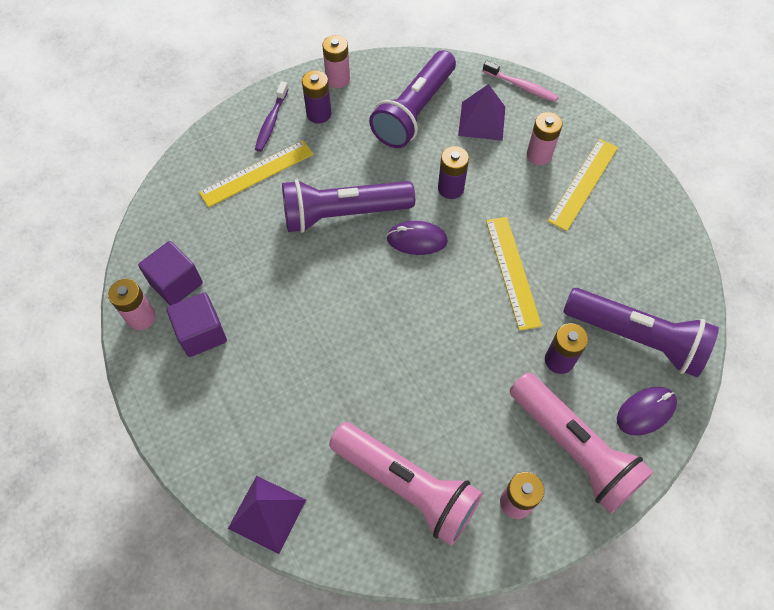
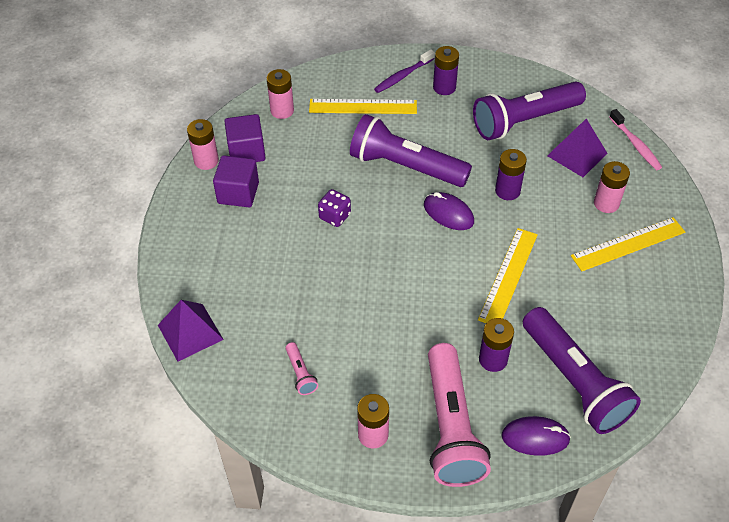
camera: 35 degrees right, 10 degrees down
pink battery [322,35,350,88] -> pink battery moved to [267,69,294,119]
pink flashlight [329,422,483,546] -> pink flashlight [286,342,318,395], size x0.41
none -> purple dice [318,189,351,227]

